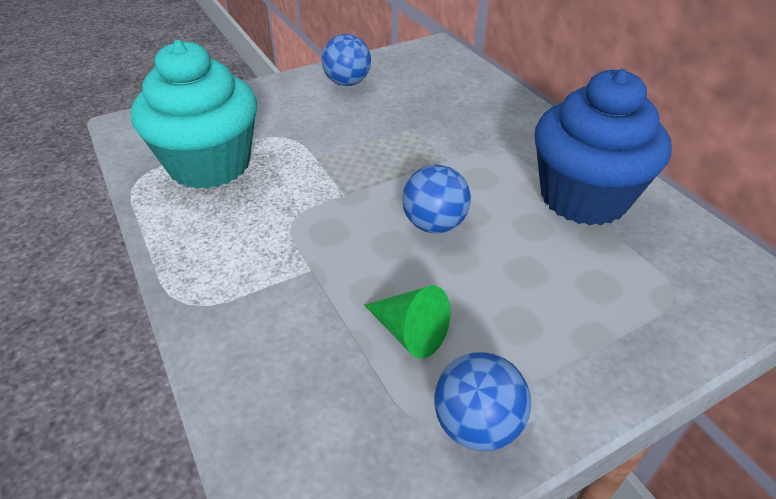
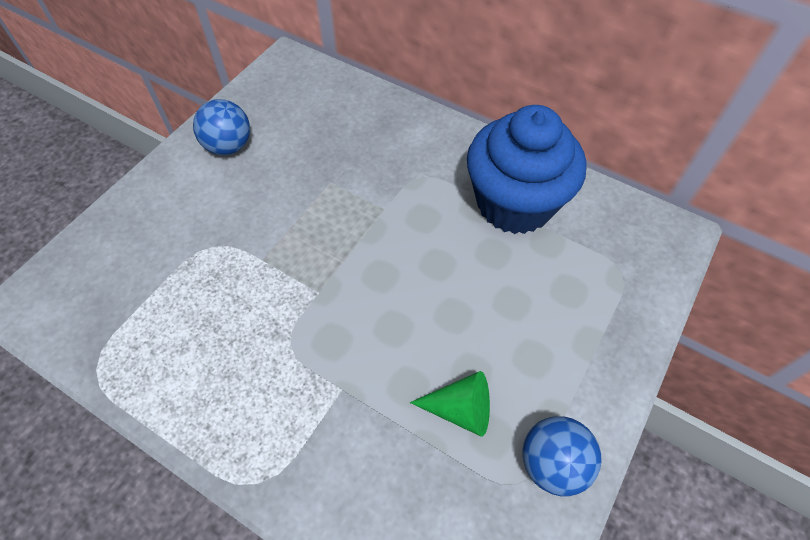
camera: 30 degrees left, 15 degrees up
turquoise cupcake [131,40,257,189] -> none
blue ball [402,165,471,233] -> none

